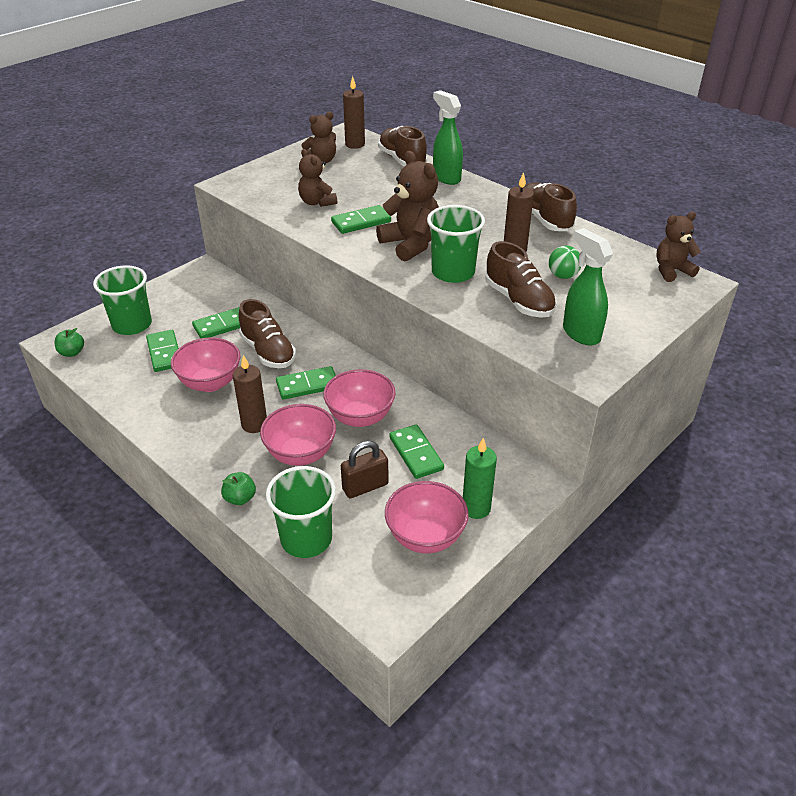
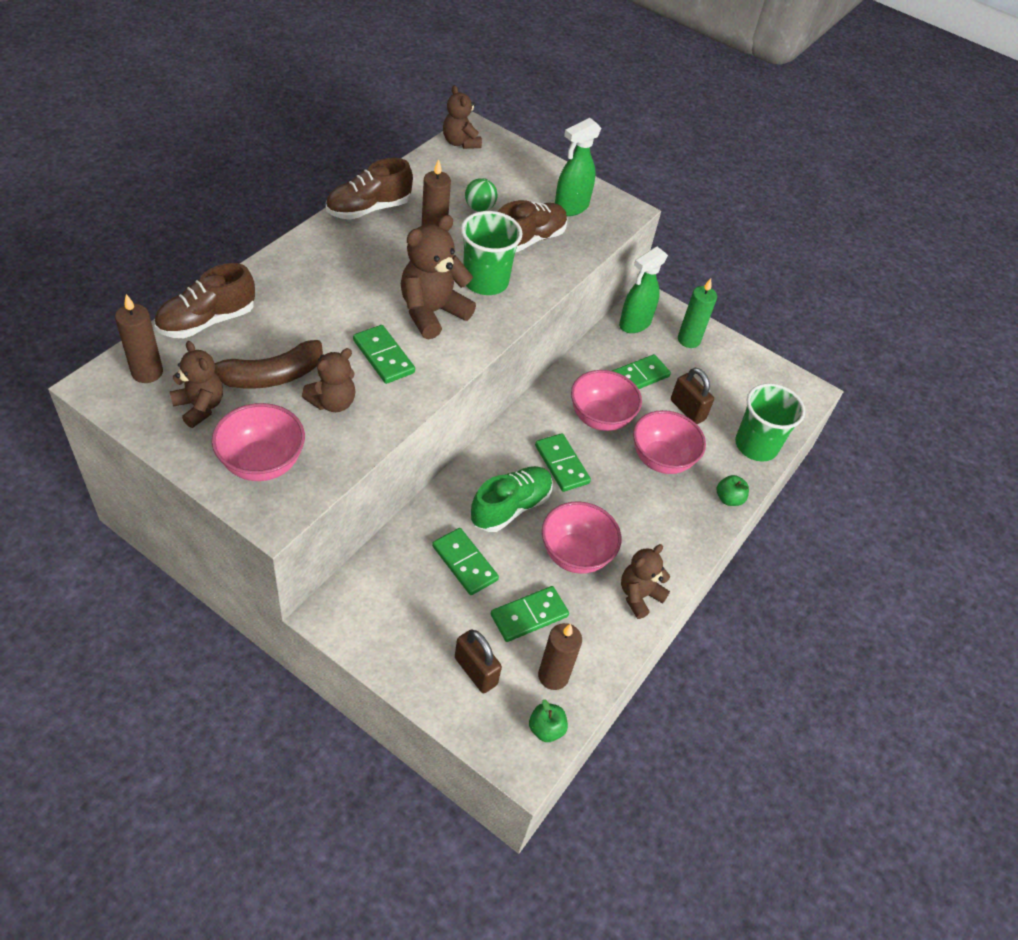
camera: 105 degrees left, 10 degrees up
green cup [93,265,152,335] -> brown padlock [455,630,502,693]
brown candle [233,355,267,433] -> brown candle moved to [538,623,582,690]
brown shoe [238,299,296,368] -> green shoe [471,466,553,532]
pink bowl [385,481,469,553] -> pink bowl moved to [212,403,305,481]
green spray bottle [433,90,463,185] -> green spray bottle moved to [619,247,668,333]
none -> brown banana [214,340,323,389]
none -> brown teddy bear [621,544,670,619]

